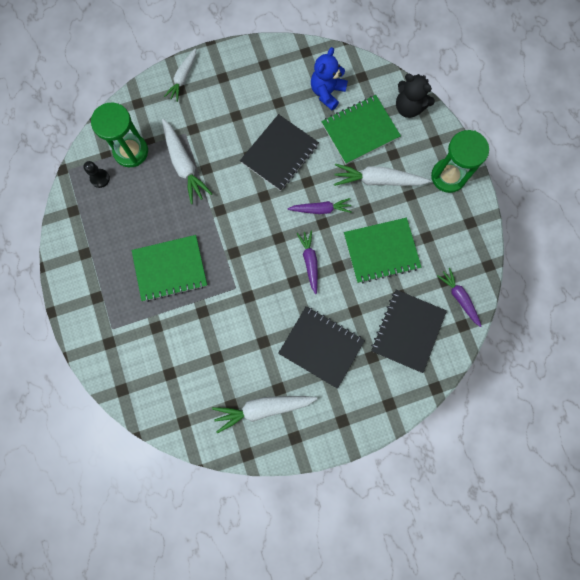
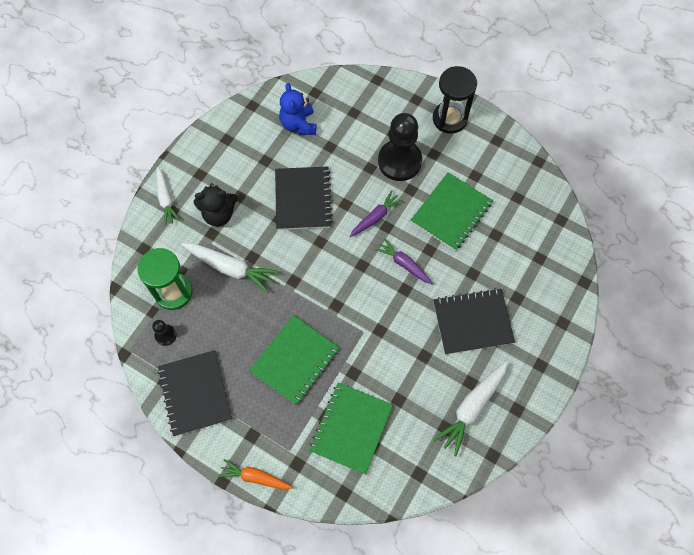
camera: 40 degrees left, 10 degrees down
green notebook [321,95,401,164] -> green notebook moved to [309,382,393,475]
white carrot [334,164,431,186] -> black pawn [378,113,422,181]
black notebook [371,290,447,373] -> black notebook moved to [158,350,232,436]
black teddy bear [396,74,435,118] -> black teddy bear moved to [193,183,238,226]
green hourglass [431,130,489,193] -> black hourglass [433,66,477,134]
purple carrot [437,268,482,327] -> none
none -> orange carrot [218,459,293,489]

